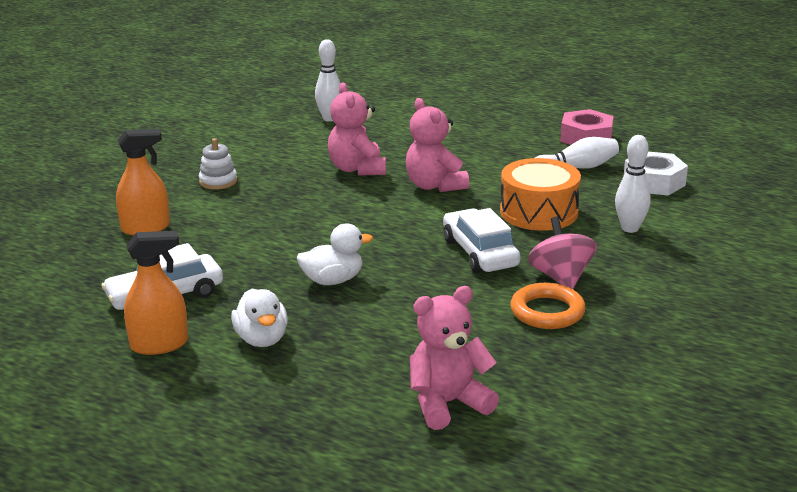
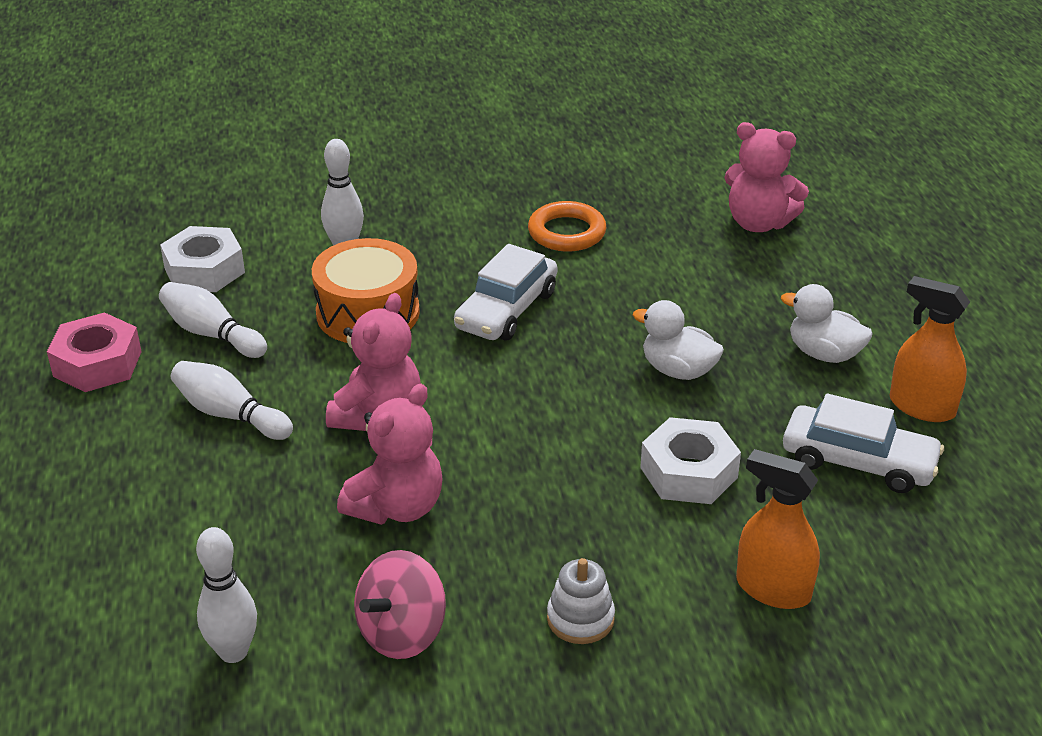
camera: 130 degrees left, 10 degrees up
white duck [231,288,288,347] -> white duck turned 90 degrees counterclockwise [781,284,873,363]
pink spinning top [528,217,597,289] -> pink spinning top moved to [354,550,446,659]
none -> white bowling pin [171,361,293,440]
none -> white nut [640,417,741,504]

